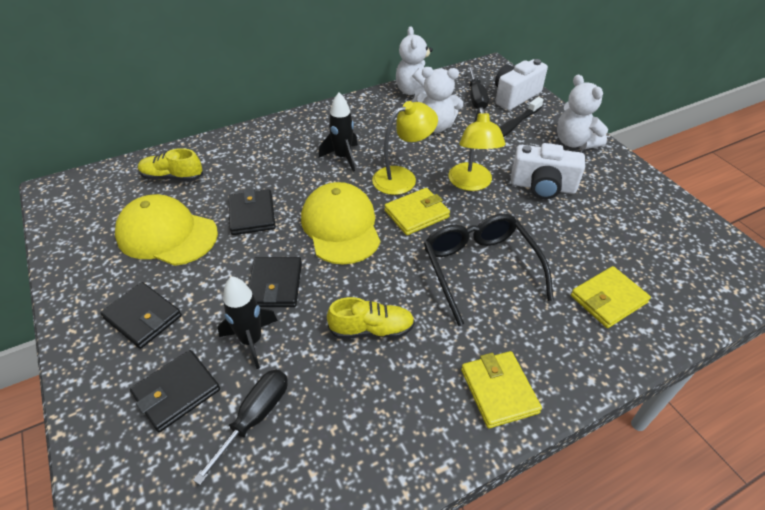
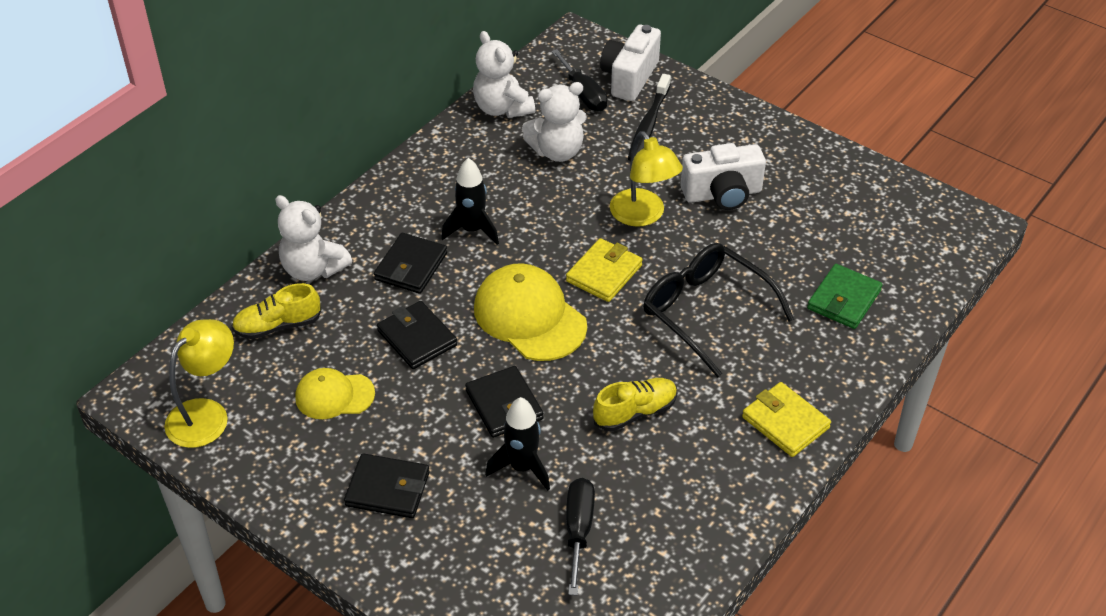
camera: 25 degrees left, 0 degrees up
yellow cap [115,194,218,266] -> yellow cap [295,368,375,419], size x0.60
black wallet [130,350,220,432] -> black wallet moved to [374,233,447,294]
yellow lamp [372,101,438,195] -> yellow lamp moved to [164,319,234,448]
white teddy bear [557,75,608,149] -> white teddy bear moved to [275,195,352,281]
yellow wallet [571,266,651,328] -> green wallet [807,264,883,329]

